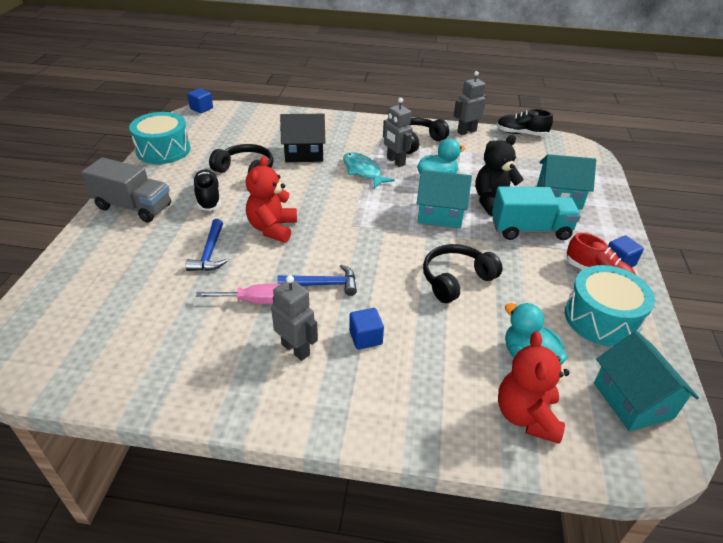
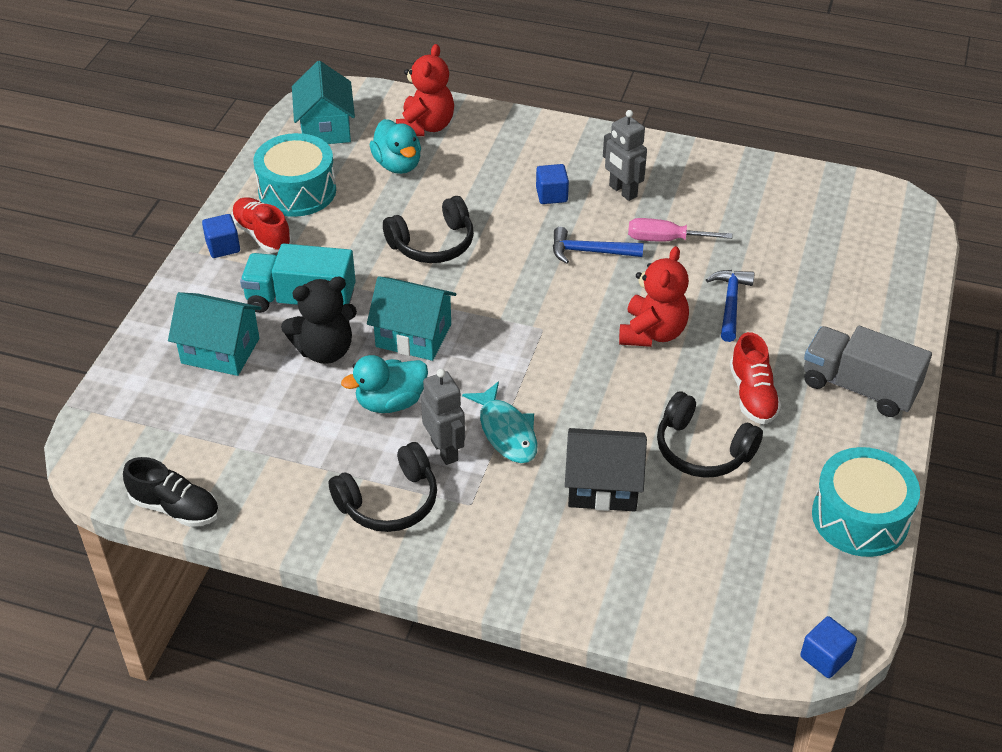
camera: 170 degrees left, 5 degrees up
black shoe [193,169,221,211] -> red shoe [730,332,781,424]
grey robot [454,71,487,135] -> none

